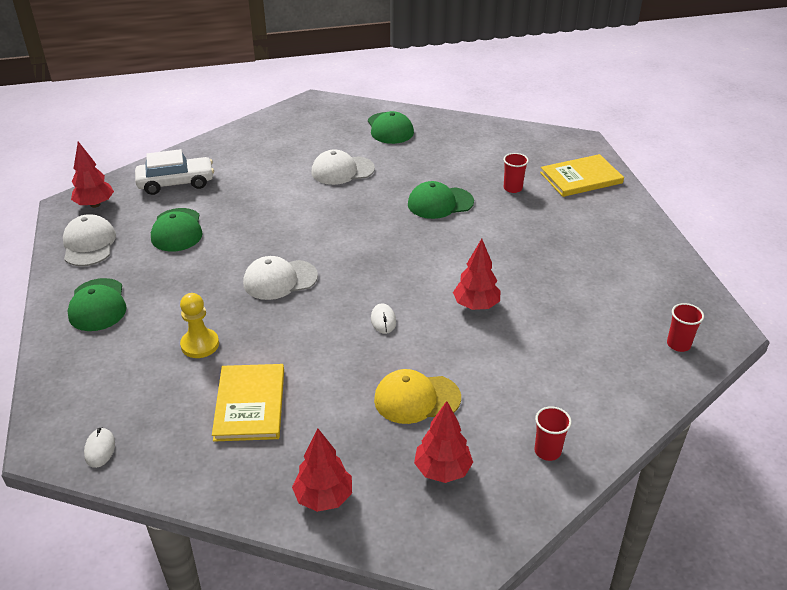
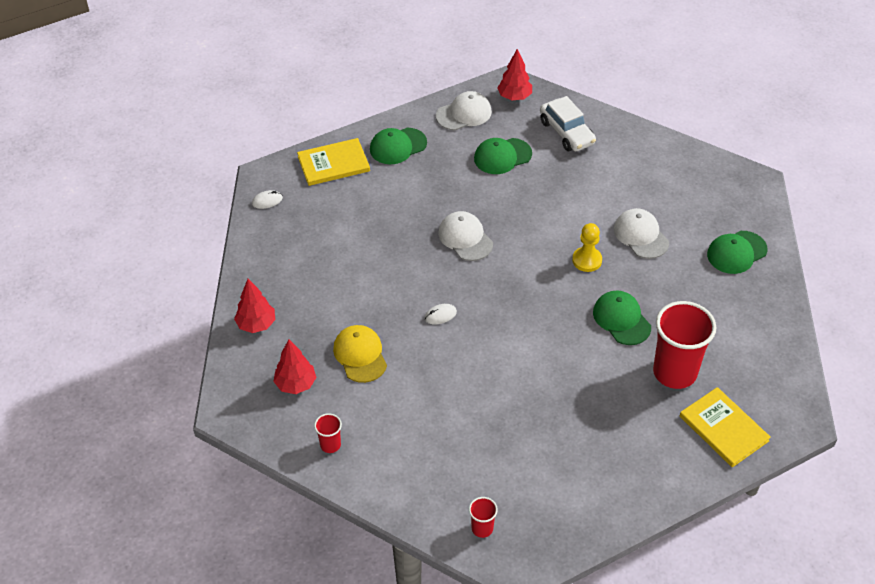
camera: 75 degrees right, 10 degrees up
yellow pawn [180,293,219,358] -> yellow pawn moved to [572,223,602,272]
yellow book [212,364,284,441] -> yellow book moved to [297,138,370,186]
red tree [453,239,500,310] -> none
red cup [503,153,529,193] -> red cup [653,301,716,389], size x2.22

